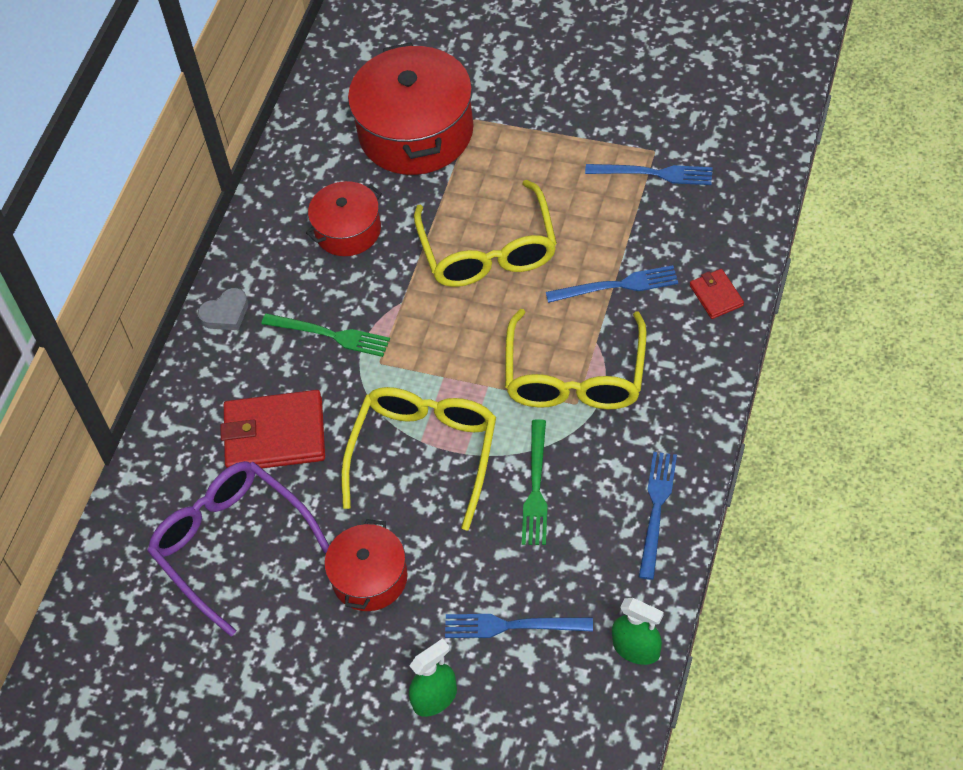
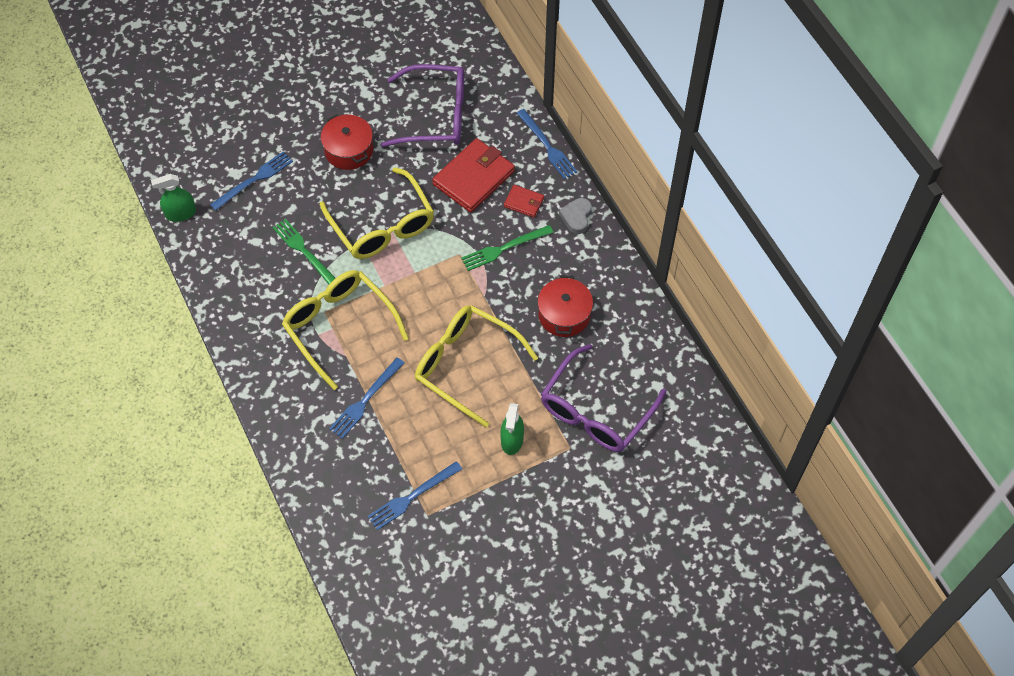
camera: 130 degrees right, 5 degrees up
red pot [348,42,473,175] -> purple glasses [541,344,666,452]
green spray bottle [409,638,457,717] -> green spray bottle moved to [500,403,524,455]
blue fork [639,452,677,580] -> blue fork moved to [517,109,577,179]
red wallet [690,269,744,319] -> red wallet moved to [504,185,544,218]

